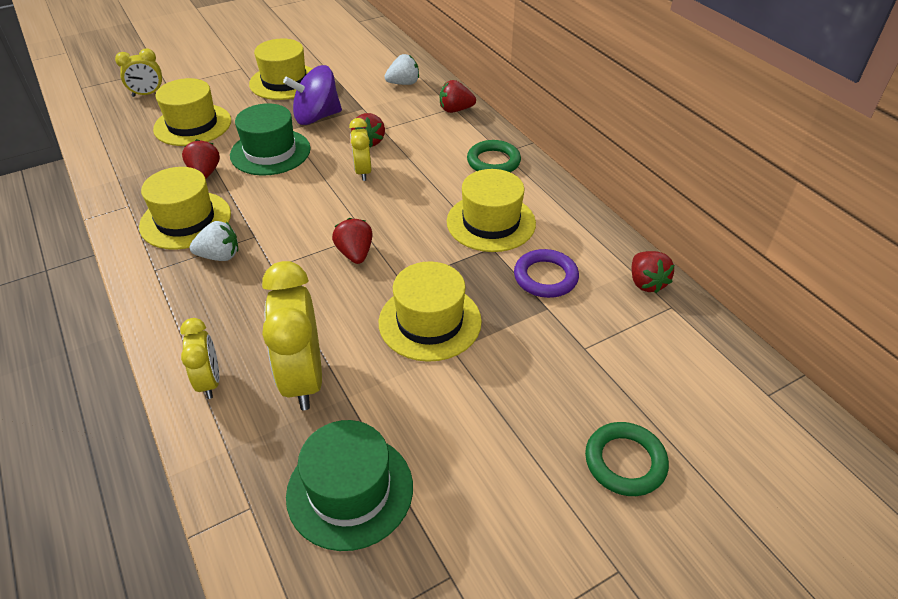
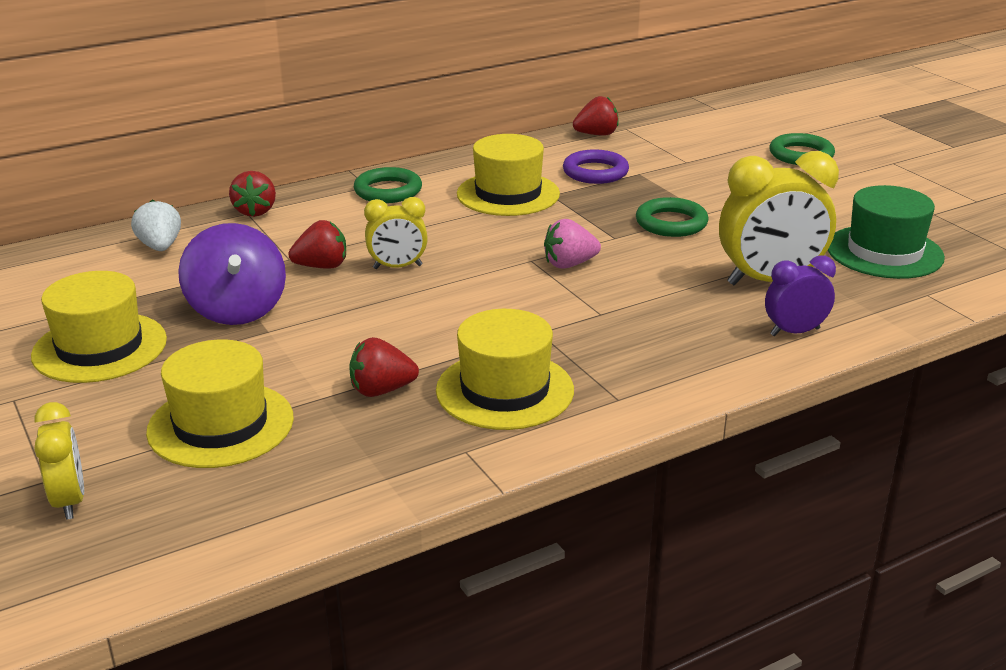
camera: 90 degrees left, 15 degrees down
yellow clock [180,318,219,399] -> purple clock [765,255,836,336]
white strawberry [190,221,238,261] -> none
green hat [230,103,311,176] -> none
red strawberry [332,218,373,264] -> pink strawberry [544,219,601,268]
yellow hat [379,261,482,362] -> green ring [636,197,708,237]

